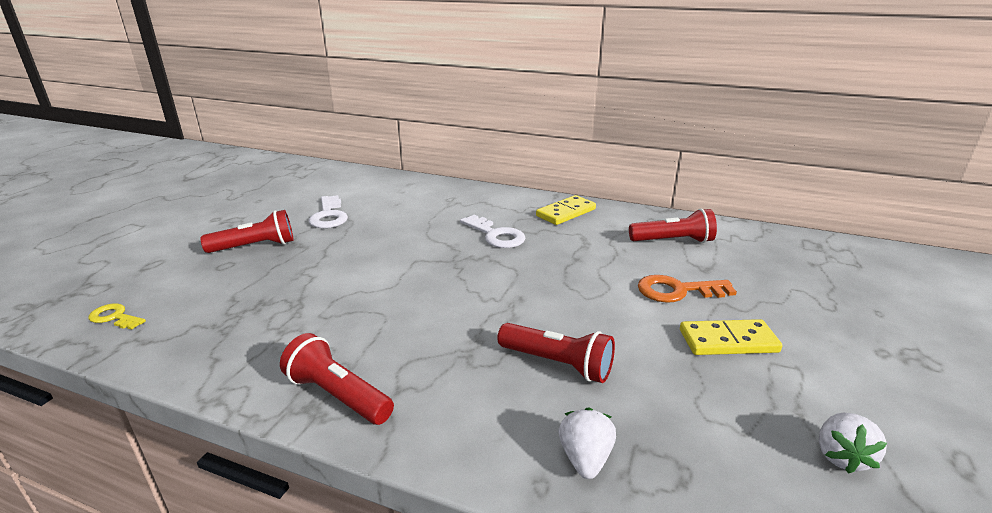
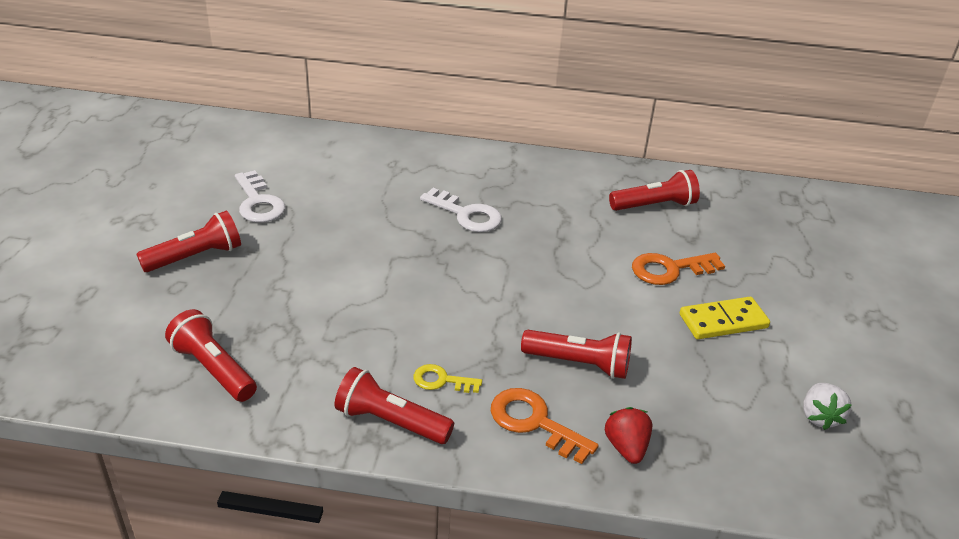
camera: 15 degrees left, 10 degrees up
yellow key [88,304,146,330] -> yellow key moved to [414,364,482,393]
yellow domino [536,195,596,225] -> none
white strawberry [559,408,616,479] -> red strawberry [605,407,652,464]
none -> red flashlight [165,309,257,402]
none -> orange key [491,388,599,464]

